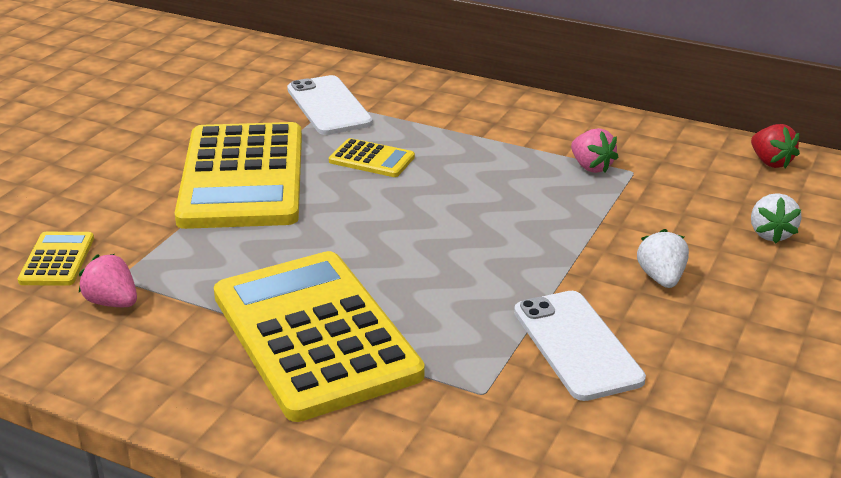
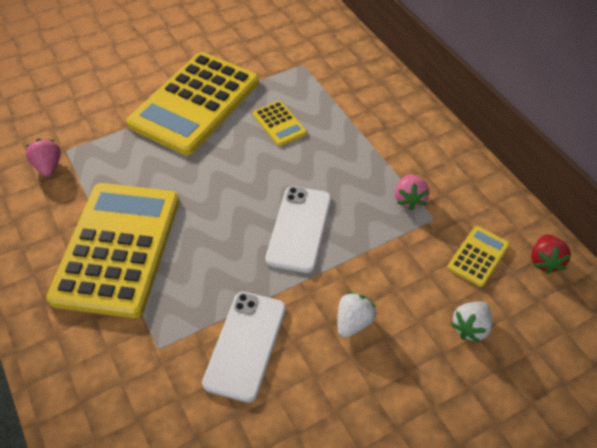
camera: 35 degrees right, 20 degrees up
yellow calculator [18,232,94,286] -> yellow calculator moved to [447,226,510,287]
white phone [287,75,373,135] -> white phone moved to [266,186,331,273]

